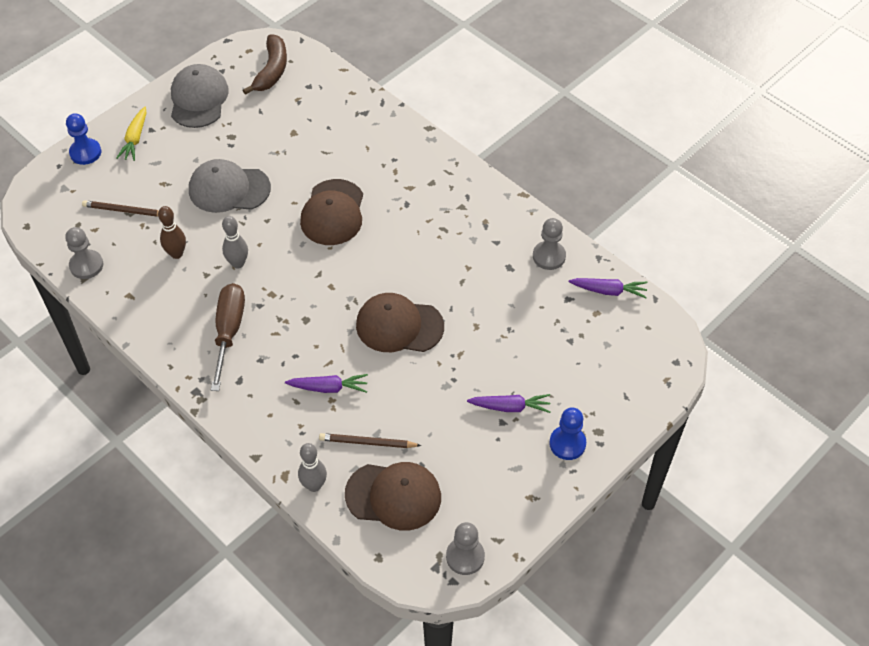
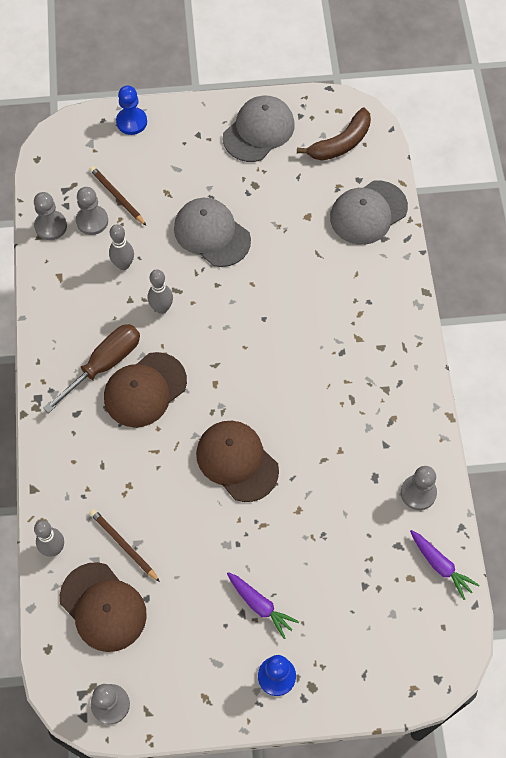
camera: 40 degrees right, 10 degrees up
yellow carrot [116,107,147,161] -> none
brown bowling pin [158,206,186,259] -> grey bowling pin [109,224,134,270]
purple carrot [285,374,368,393] -> none
brown cap [300,179,363,245] -> brown cap moved to [104,352,187,427]
none -> grey pawn [76,187,108,235]
none -> grey cap [330,181,408,245]

